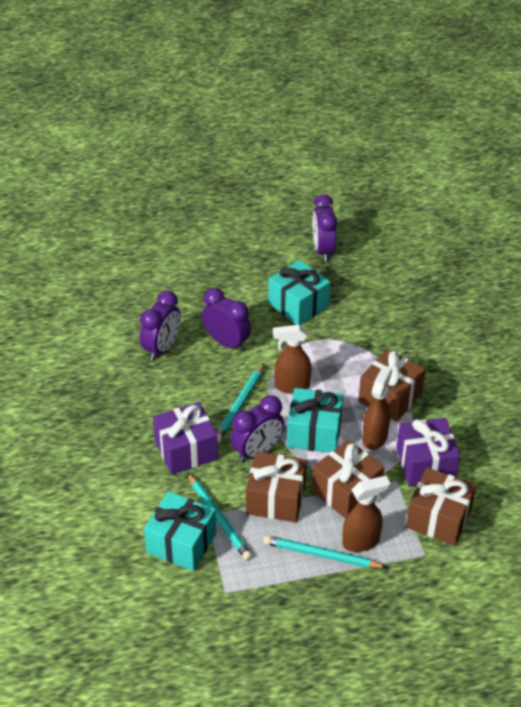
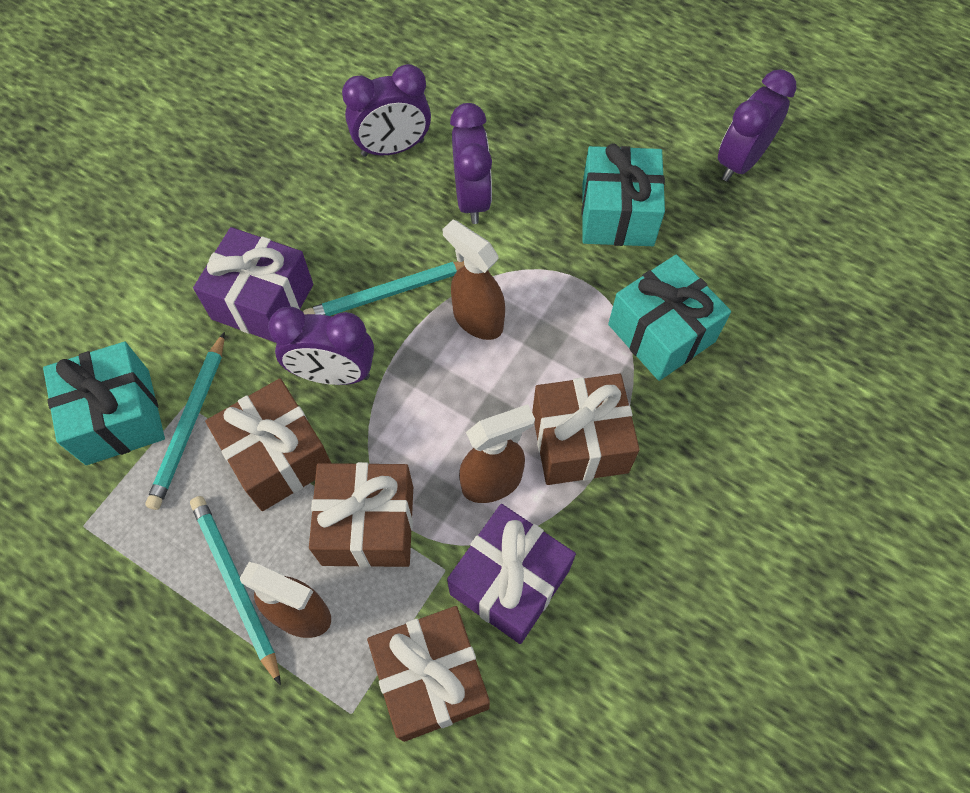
camera: 45 degrees right, 20 degrees up
turquoise gift [287,388,343,453] -> turquoise gift moved to [608,255,731,381]

